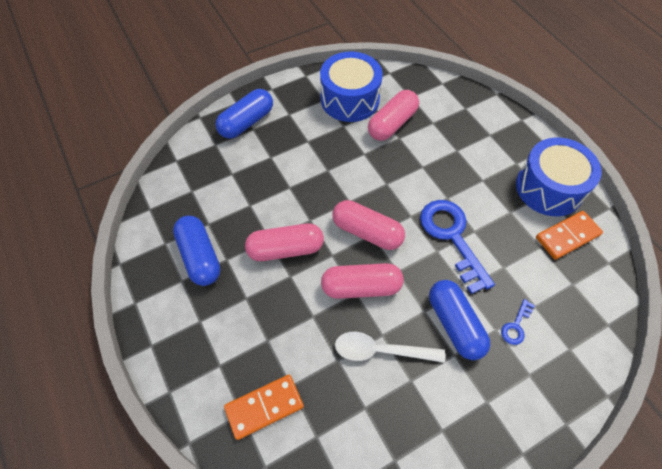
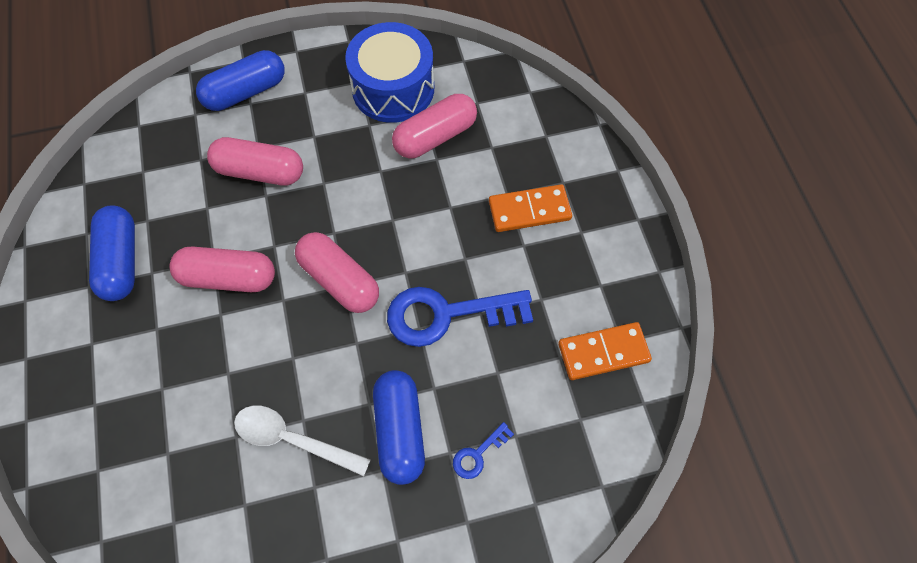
camera: 15 degrees right, 5 degrees up
orange domino [224,375,304,440] -> orange domino moved to [489,184,572,232]
pink capsule [321,263,404,299] -> pink capsule moved to [207,137,303,186]
blue key [420,200,495,294] -> blue key turned 90 degrees counterclockwise [387,287,533,347]
blue drum [516,137,602,216] -> none

